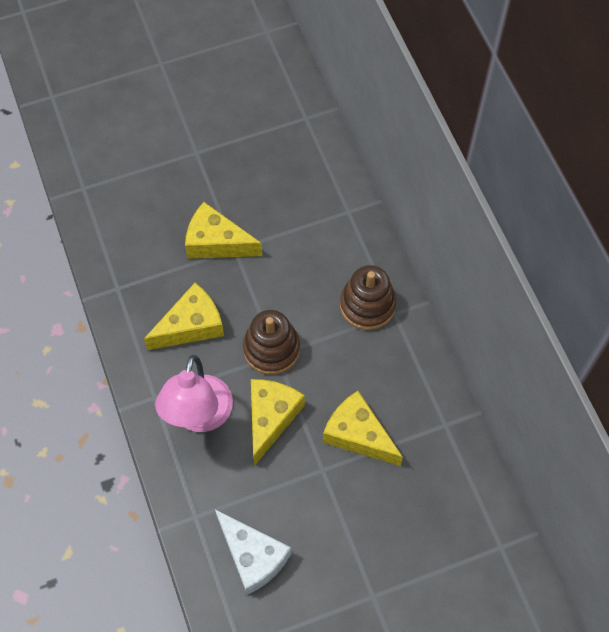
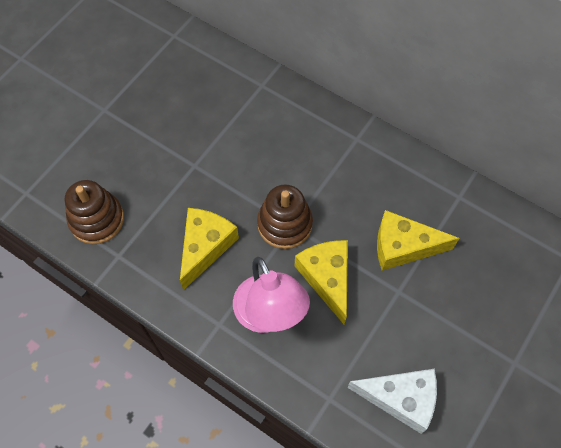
camera: 35 degrees left, 0 degrees up
yellow cheese [185,202,262,259] -> none
brown stacking toy [340,265,397,330] -> brown stacking toy moved to [65,180,124,244]

